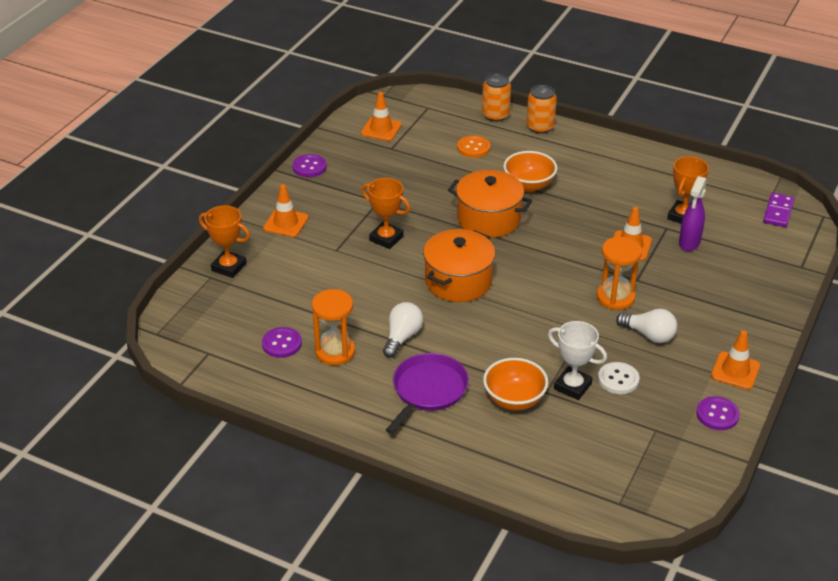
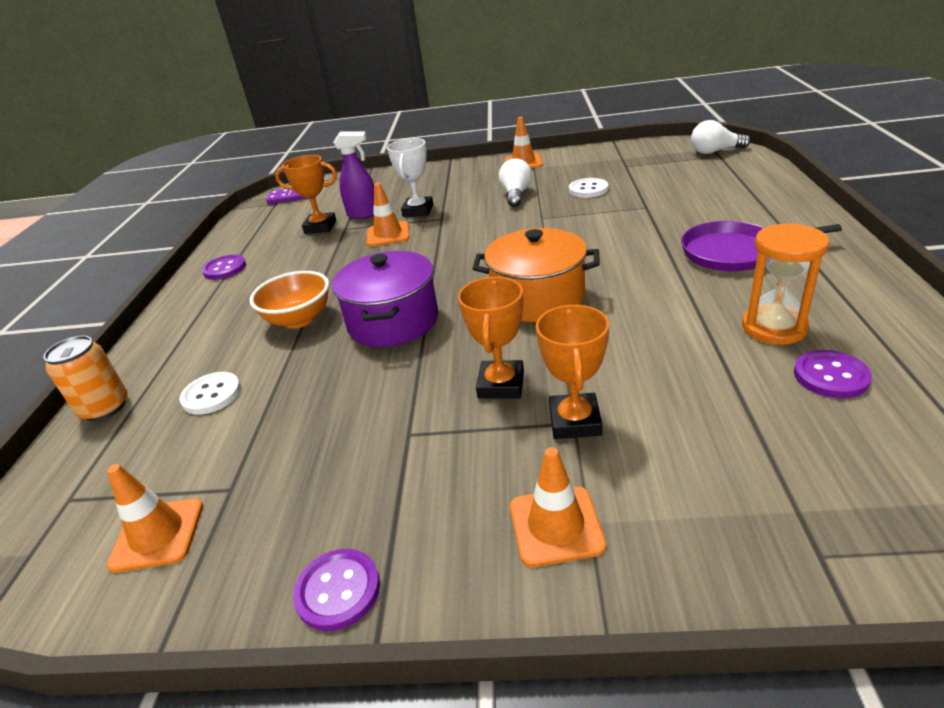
camera: 110 degrees left, 5 degrees down
orange trophy [199,205,250,278] -> orange trophy moved to [536,305,609,439]
white light bulb [383,302,423,358] -> white light bulb moved to [691,120,750,154]
orange pot [448,170,532,238] -> purple pot [332,251,438,347]
orange button [457,135,491,158] -> white button [179,372,241,415]
orange bowl [483,358,548,411] -> none
orange can [526,85,557,134] -> none
white trophy [548,321,607,400] -> white trophy moved to [387,138,433,217]
orange hourglass [597,237,642,310] -> none
purple button [696,396,740,430] -> purple button moved to [202,255,246,280]

